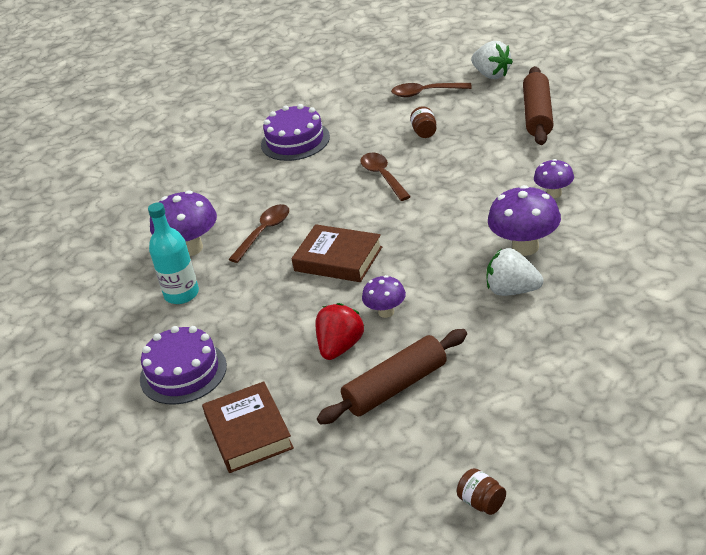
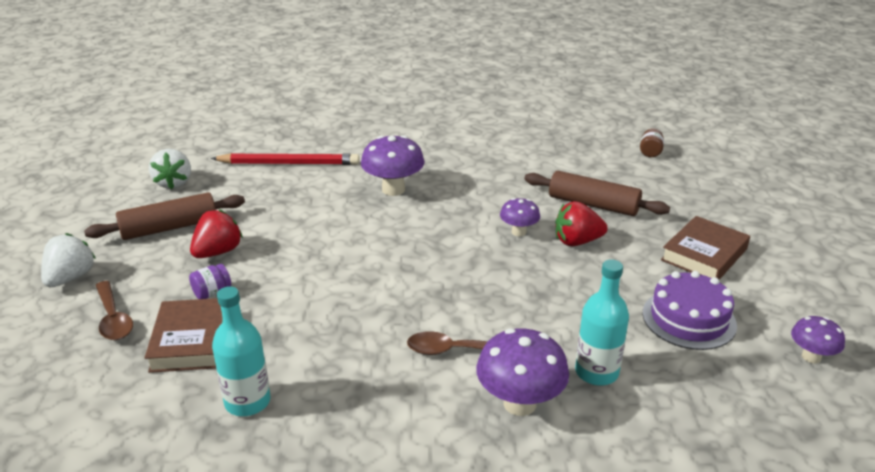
camera: 125 degrees left, 5 degrees down
purple cake [261,104,330,161] -> turquoise bottle [212,286,271,416]
brown book [291,224,383,282] -> brown book moved to [144,298,223,373]
brown spoon [360,153,411,201] -> none
brown jar [410,106,436,138] -> purple jar [189,264,231,299]
white strawberry [486,248,543,296] -> white strawberry moved to [149,149,191,189]
purple mushroom [534,159,574,198] -> purple mushroom moved to [791,316,845,363]
none -> red strawberry [190,209,243,258]
none -> red pencil [211,153,360,165]

